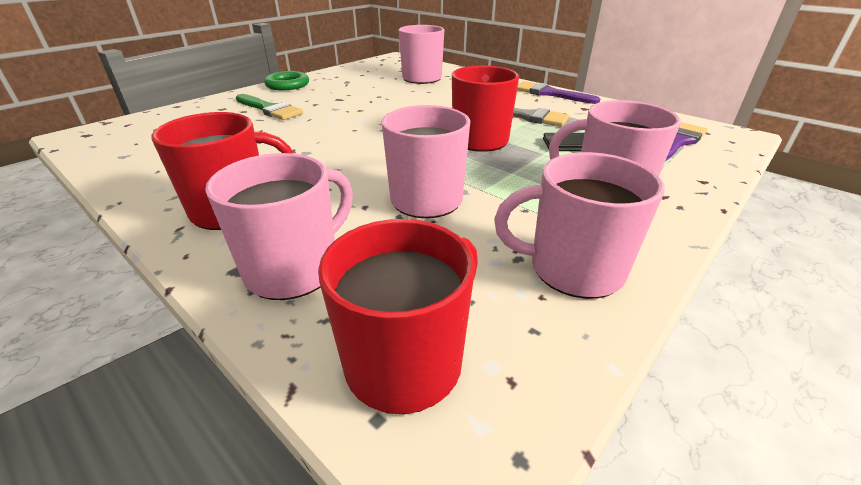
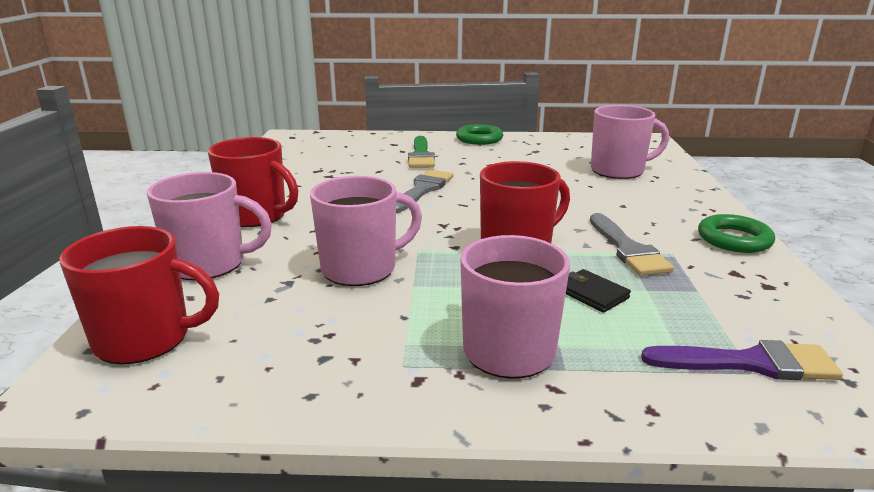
camera: 50 degrees right, 10 degrees down
pink mug [494,152,665,299] -> none
purple brush [517,81,600,104] -> green ring [698,214,775,253]
none -> grey brush [396,170,453,213]

